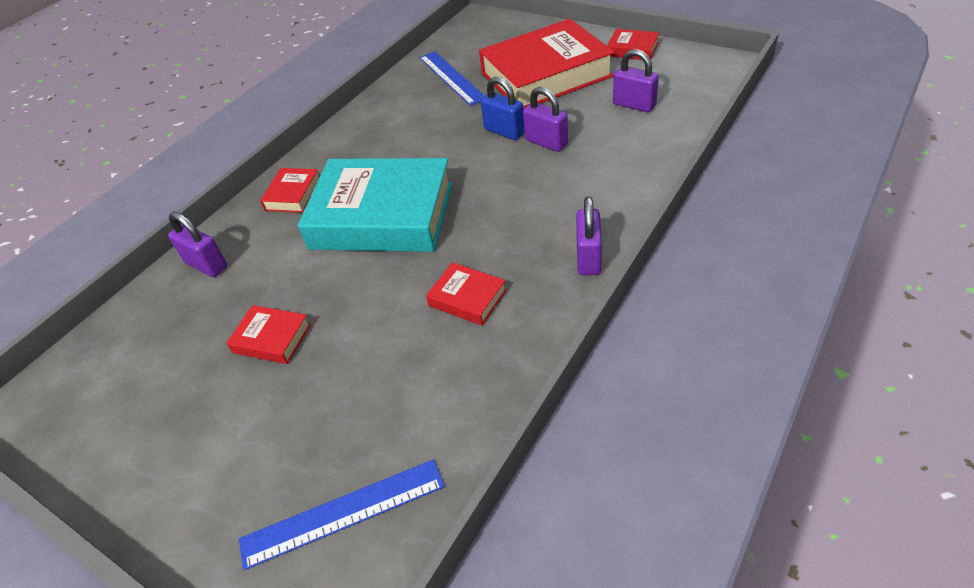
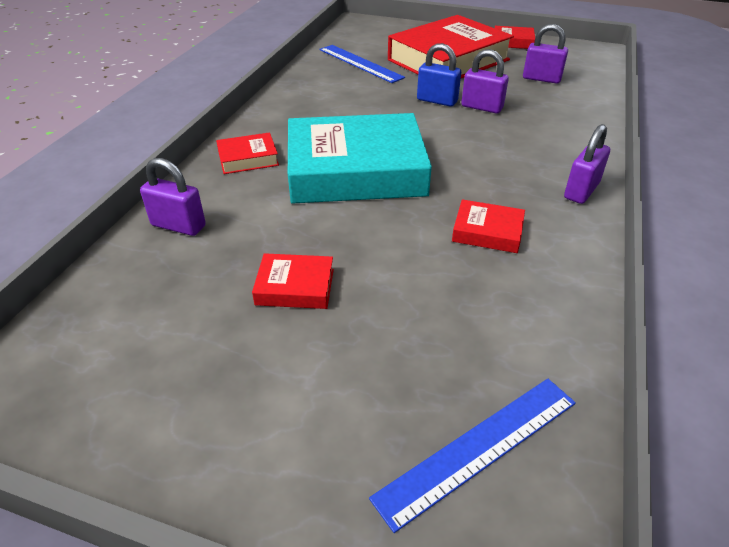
camera: 20 degrees left, 5 degrees down
red book [260,168,319,213] -> red book turned 75 degrees clockwise [216,132,279,174]
purple padlock [576,196,602,275] -> purple padlock turned 45 degrees clockwise [564,124,610,204]

